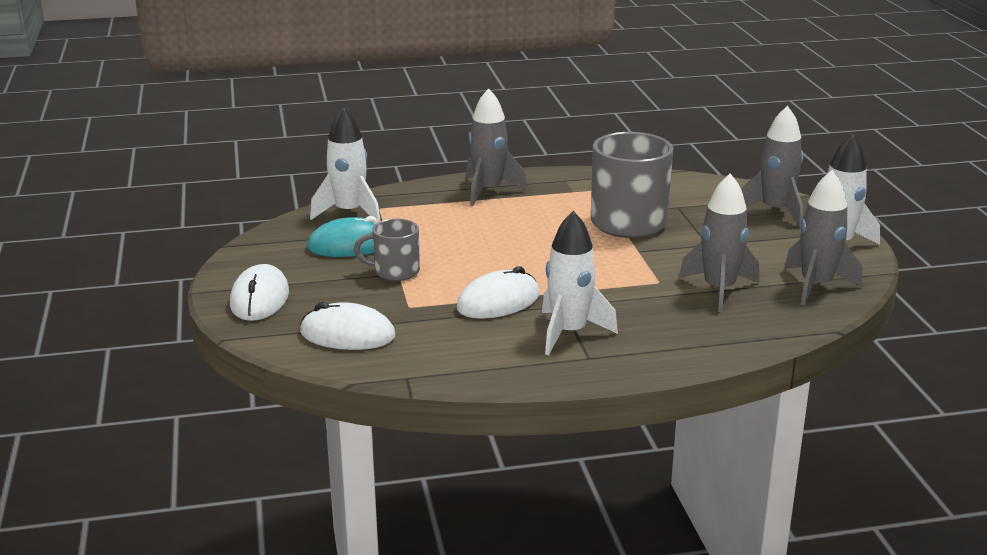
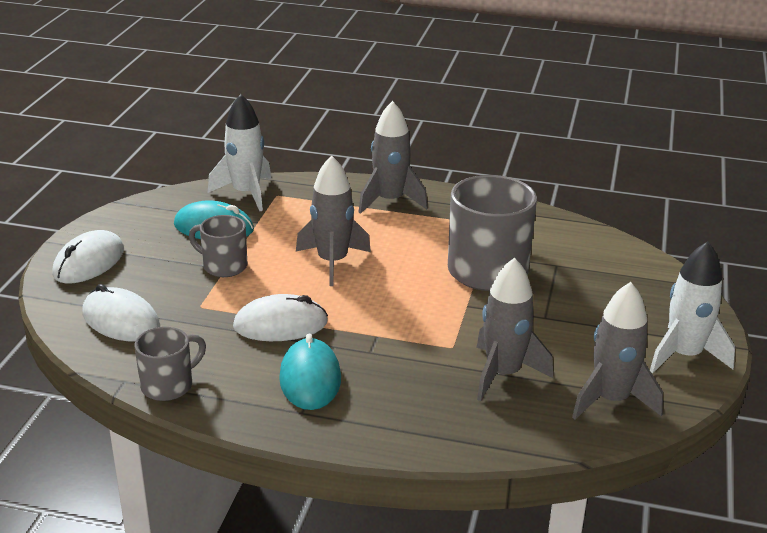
camera: 25 degrees right, 5 degrees up
white rocket [542,211,618,355] -> turquoise mouse [279,334,341,410]
grey rocket [741,106,803,227] -> grey rocket moved to [296,156,371,286]
none -> grey mug [135,327,206,401]

